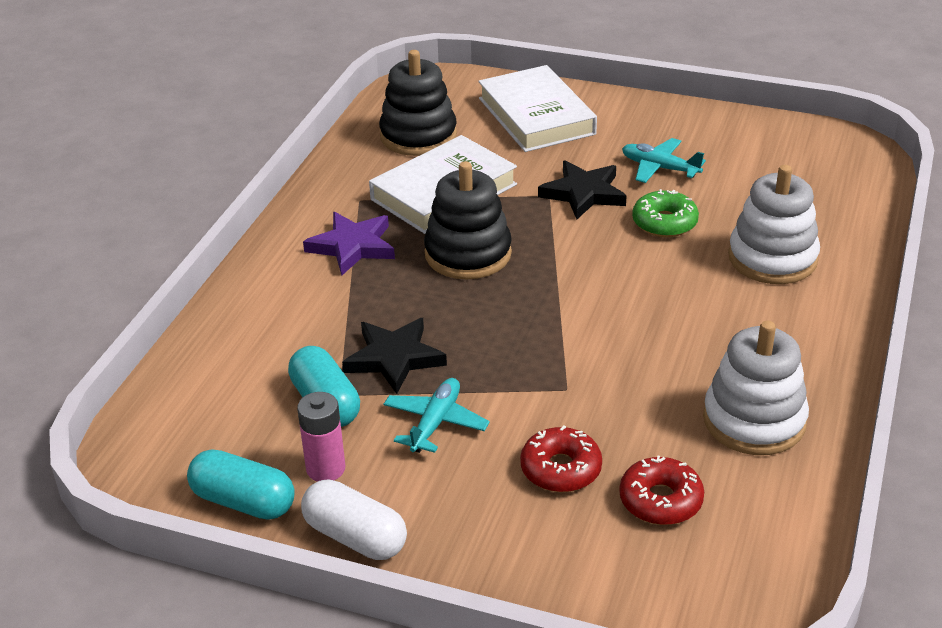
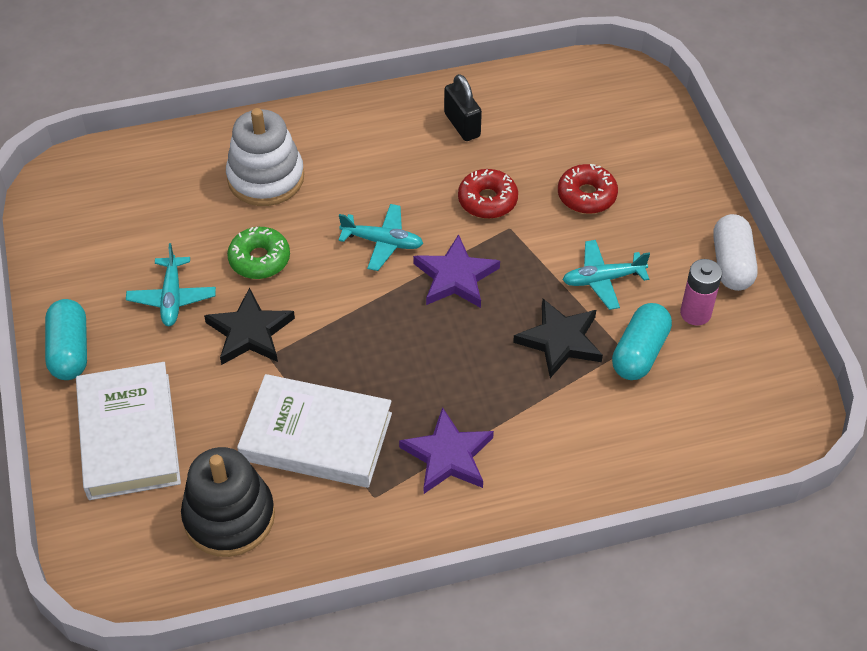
camera: 125 degrees left, 15 degrees up
turquoise capsule [187,449,295,519] -> turquoise capsule moved to [45,299,87,380]
black stacking toy [424,161,512,279] -> none
white book [478,65,597,152] -> white book turned 45 degrees counterclockwise [76,362,181,500]
red donut [619,455,704,525] -> red donut moved to [458,169,518,219]
white stacking toy [703,321,809,455] -> black padlock [444,74,482,141]
none -> turquoise plane [338,204,423,271]
none -> purple star [413,234,500,308]

